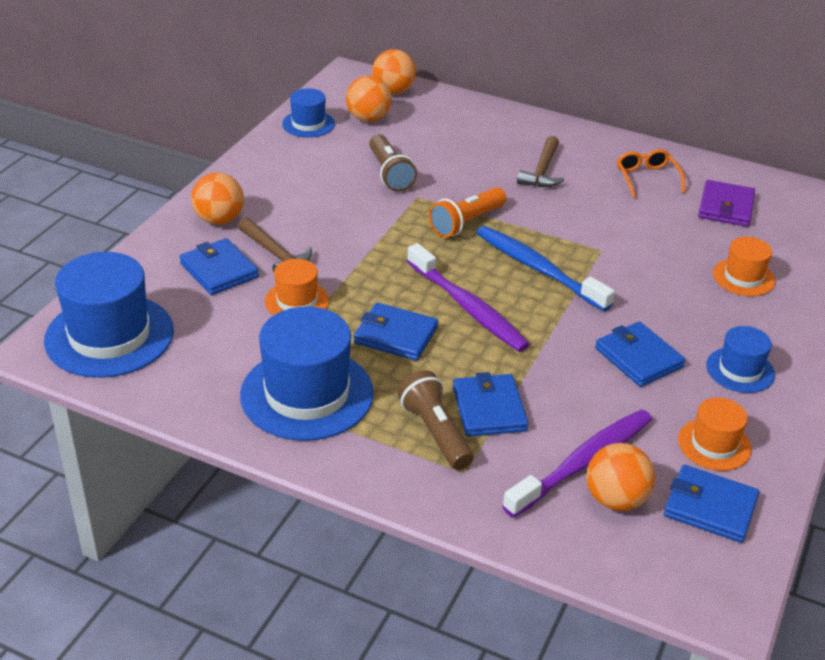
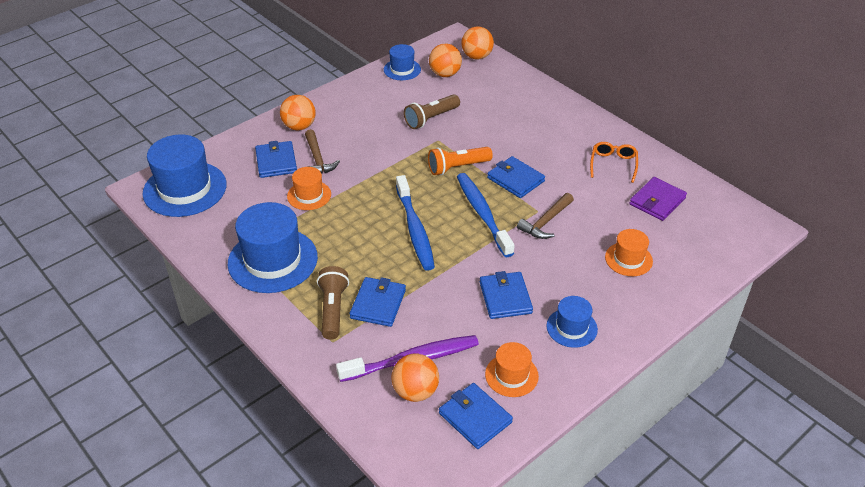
camera: 25 degrees right, 5 degrees up
blue wallet [354,302,438,361] -> blue wallet moved to [487,156,545,198]
brown flashlight [369,134,417,192] -> brown flashlight turned 45 degrees clockwise [404,94,460,129]
purple toothbrush [407,243,530,352] -> blue toothbrush [396,175,435,271]
brown hammer [517,136,564,187] -> brown hammer moved to [517,193,574,239]

